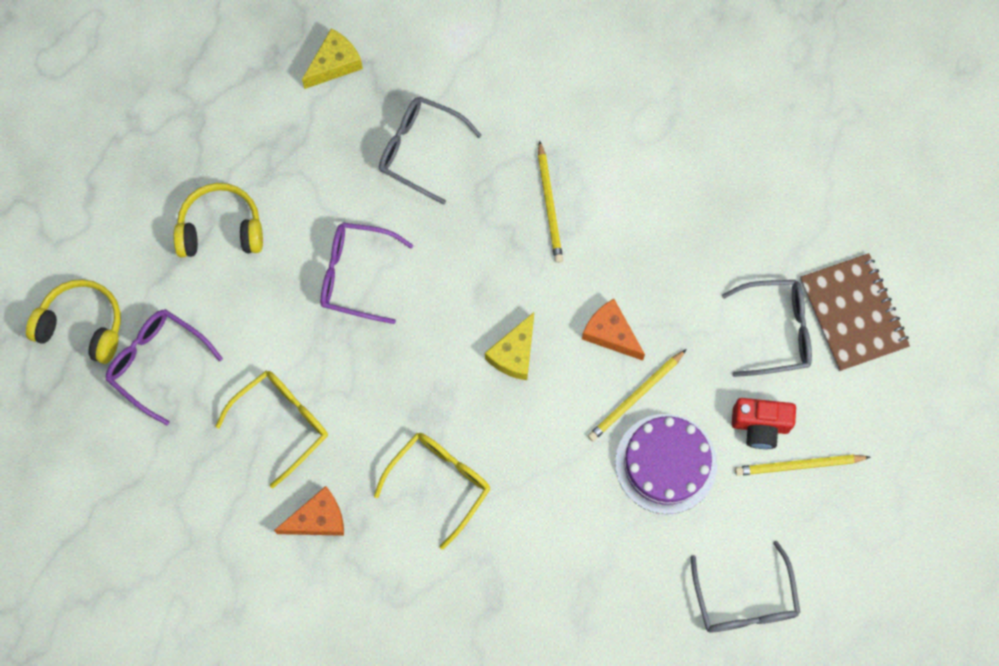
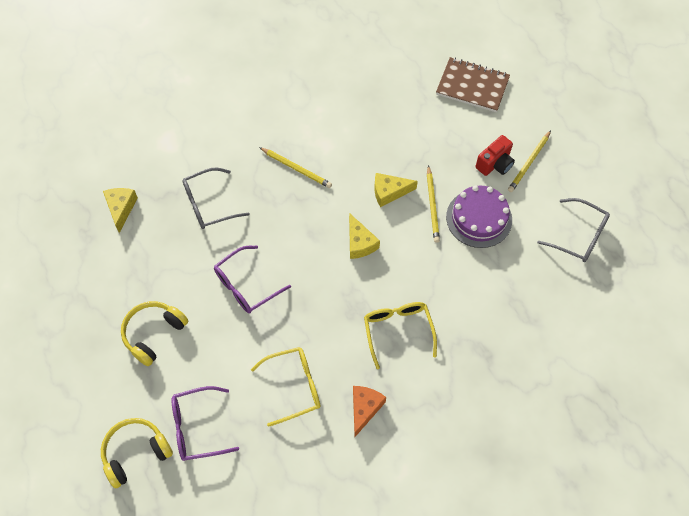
camera: 50 degrees left, 10 degrees down
yellow glasses [215,371,328,488] -> yellow glasses turned 75 degrees clockwise [251,347,320,427]
orange cheese [582,299,645,361] -> yellow cheese [375,173,418,207]
grey glasses [722,280,812,377] -> none

